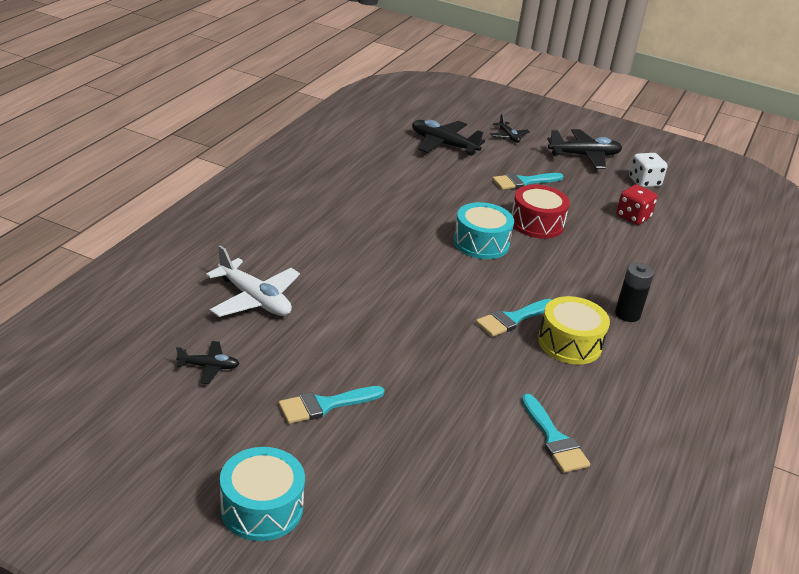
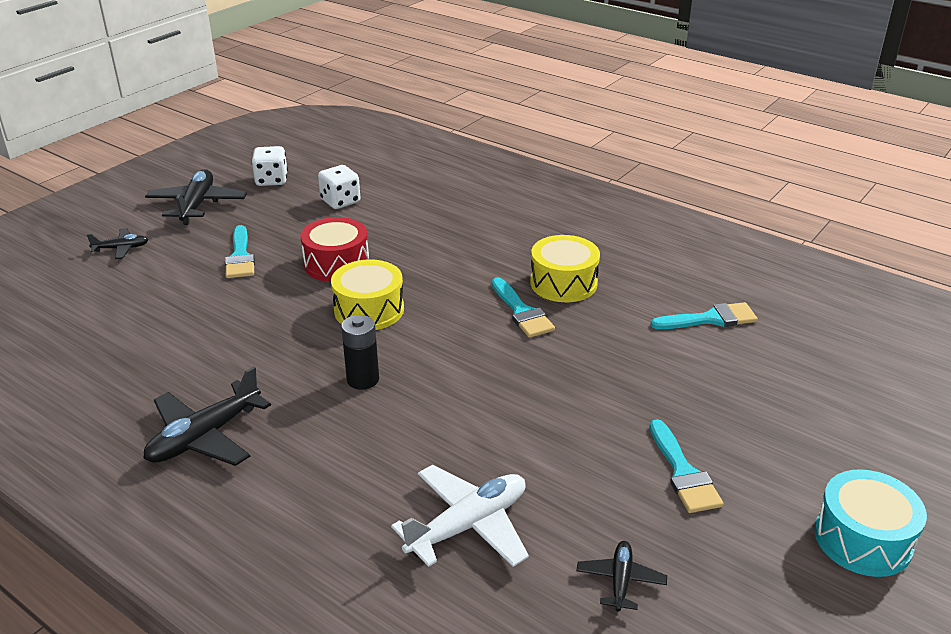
camera: 75 degrees left, 0 degrees up
black plane [412,120,485,156] -> black plane moved to [144,366,271,466]
turquoise drum [453,202,514,259] -> yellow drum [331,259,404,330]
black battery [615,263,654,322] -> black battery moved to [341,315,379,390]
red dice [616,184,658,225] -> white dice [318,165,361,209]

